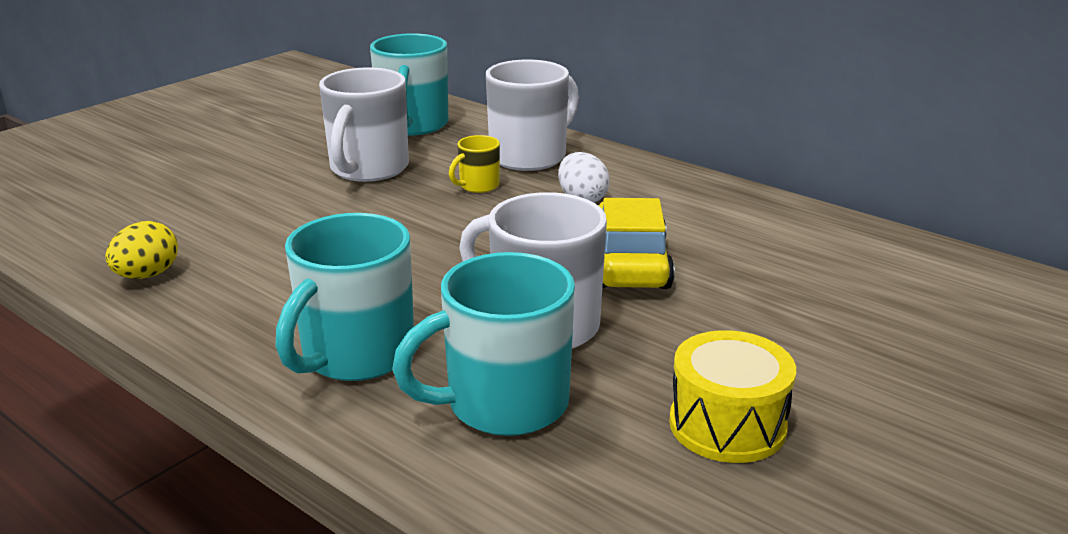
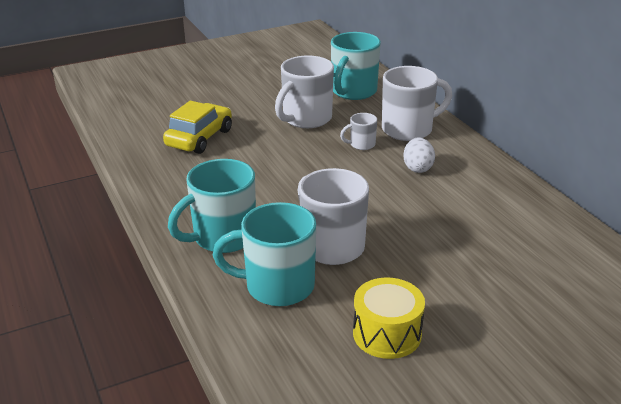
camera: 25 degrees right, 5 degrees up
yellow egg [105,221,178,279] -> none
yellow mug [449,135,500,193] -> white mug [340,113,377,150]
yellow car [599,198,675,289] -> yellow car moved to [163,101,232,154]

